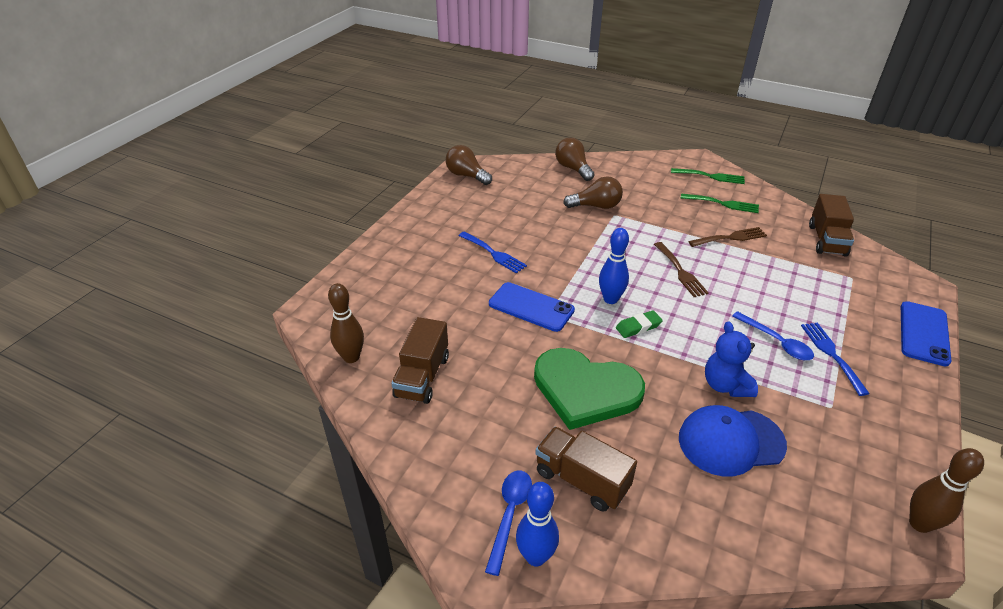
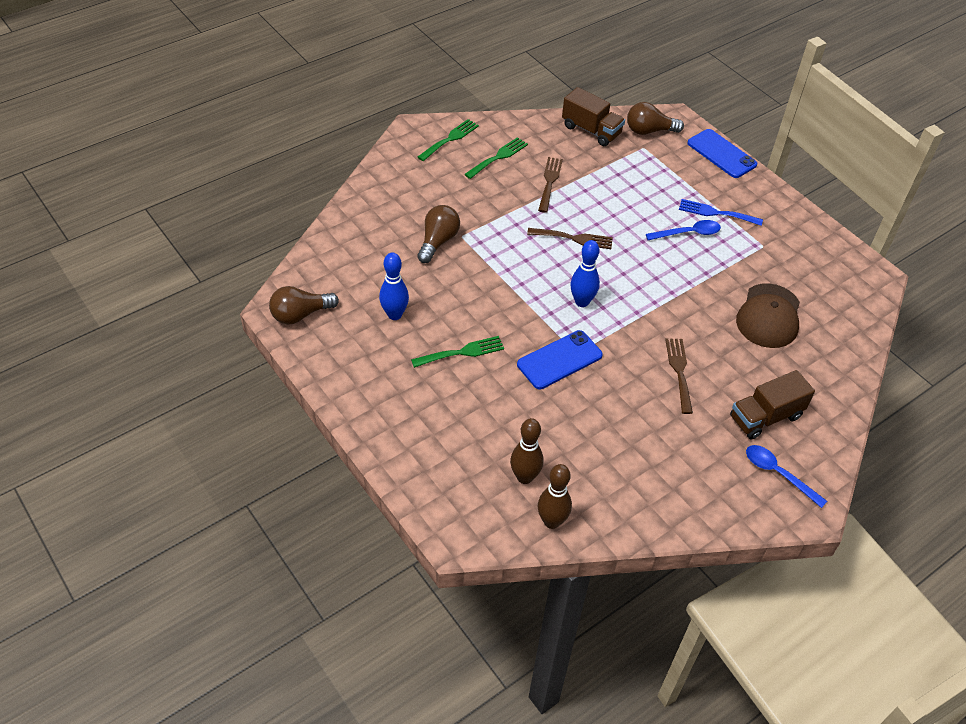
camera: 65 degrees left, 10 degrees up
brown truck [391,317,449,404] -> none
blue fork [458,231,527,273] -> green fork [411,336,504,368]
blue bowling pin [516,482,559,566] -> blue bowling pin moved to [379,253,409,320]
green heart [534,348,645,430] -> brown fork [665,339,693,414]
brown light bulb [555,138,595,181] -> brown light bulb moved to [627,102,684,135]
green eraser [616,310,663,338] -> none
blue cap [679,405,787,476] -> brown cap [736,283,800,348]
blue teddy bear [705,321,758,397] -> none
brown bowling pin [909,448,984,533] -> brown bowling pin moved to [510,418,543,484]

